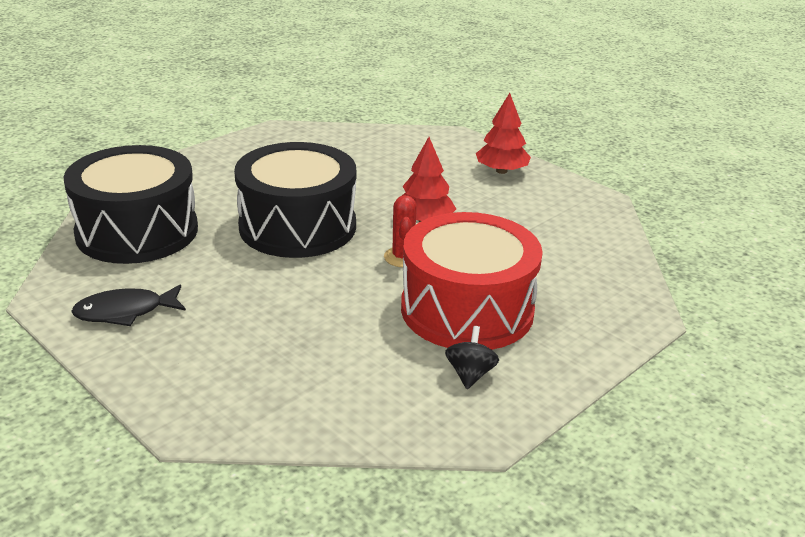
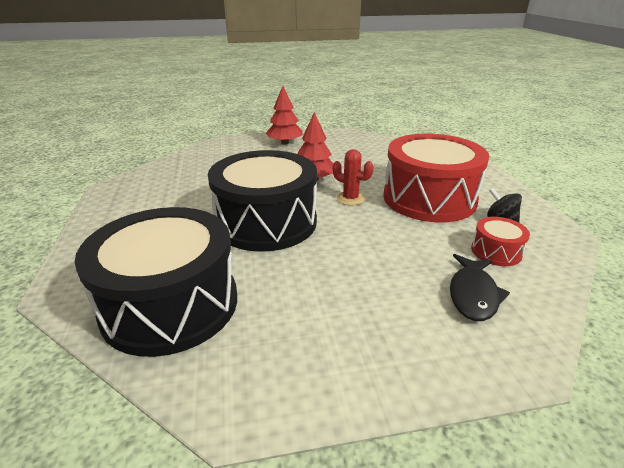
camera: 55 degrees left, 0 degrees up
black fish [71,284,186,326] -> black fish moved to [450,254,510,321]
none -> red drum [471,217,530,266]

